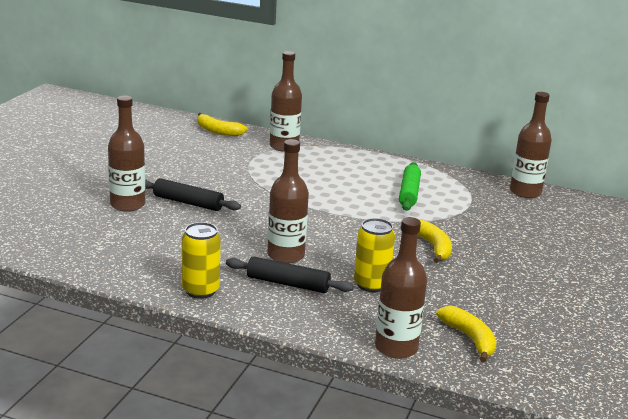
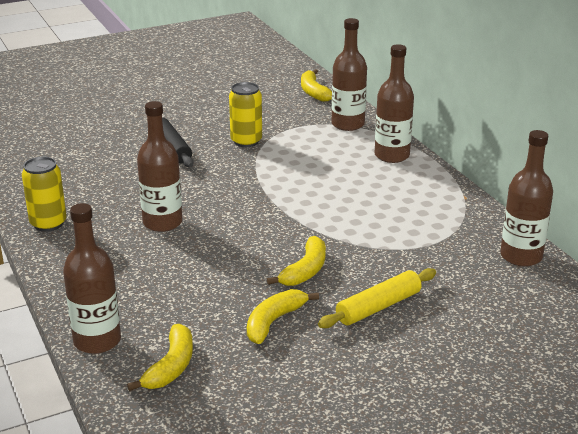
camera: 45 degrees right, 5 degrees up
brown bottle [108,96,145,212] -> brown bottle moved to [375,44,414,163]
black rolling pin [226,256,353,293] -> none
yellow can [354,218,395,292] -> yellow can moved to [229,82,262,147]
green rolling pin [399,162,421,211] -> none
none -> yellow banana [247,289,319,344]
none -> yellow rolling pin [318,268,436,328]

